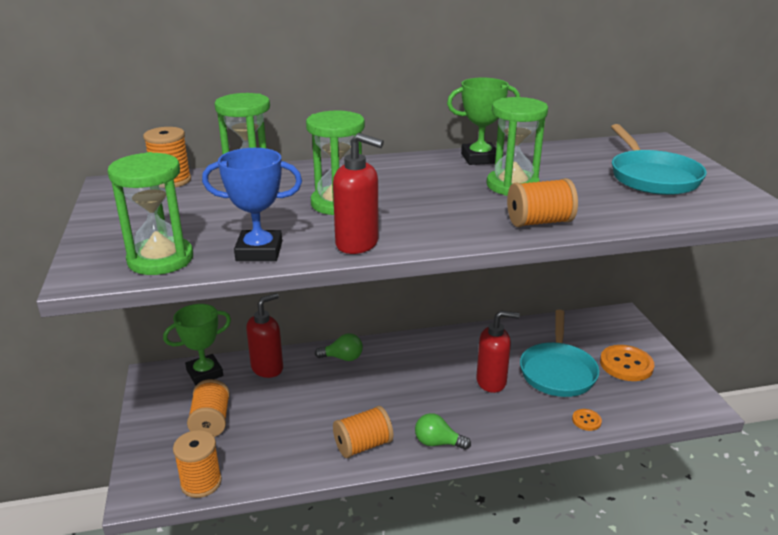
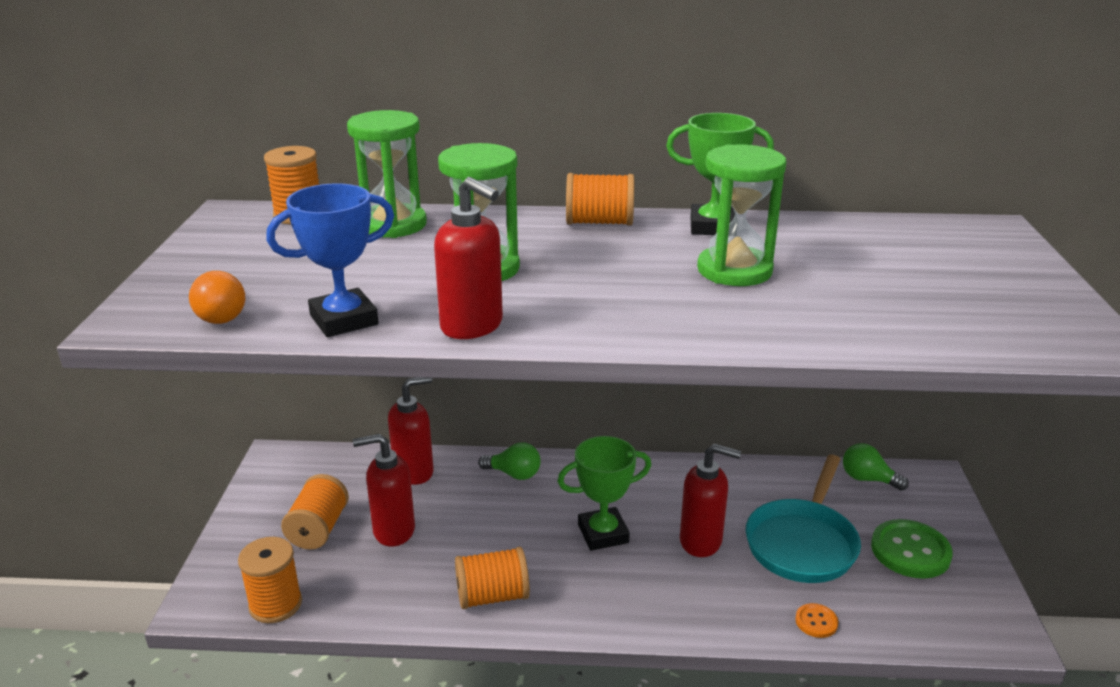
camera: 15 degrees right, 0 degrees up
green hourglass [107,152,193,275] -> orange light bulb [189,271,245,324]
green trophy [163,304,231,385] -> green trophy moved to [557,436,652,551]
blue trophy [202,148,302,261] -> blue trophy turned 45 degrees counterclockwise [266,183,394,337]
green light bulb [415,413,471,450] -> green light bulb moved to [843,443,909,491]
orange spool [507,178,578,227] -> orange spool moved to [566,173,634,226]
orange button [600,345,654,381] -> green button [871,519,953,578]
turquoise pan [611,124,707,195] -> none
none -> red soap dispenser [353,434,415,547]

